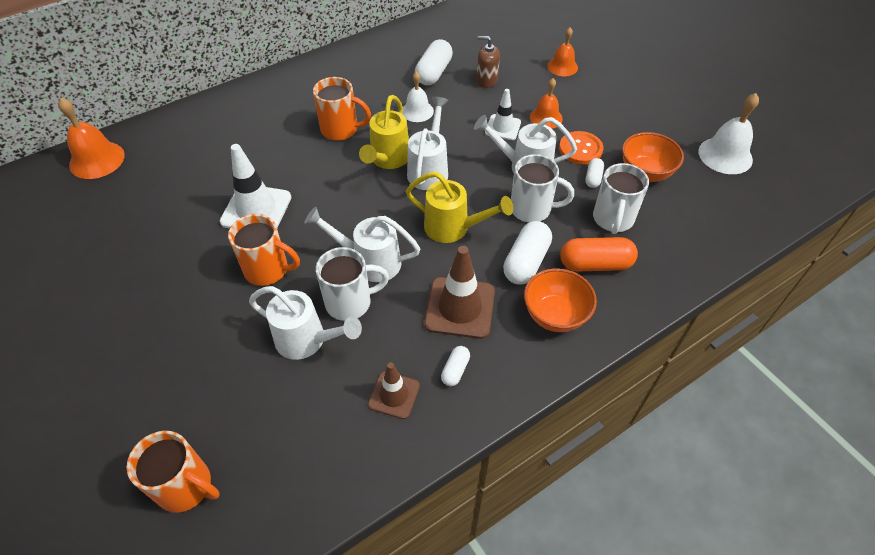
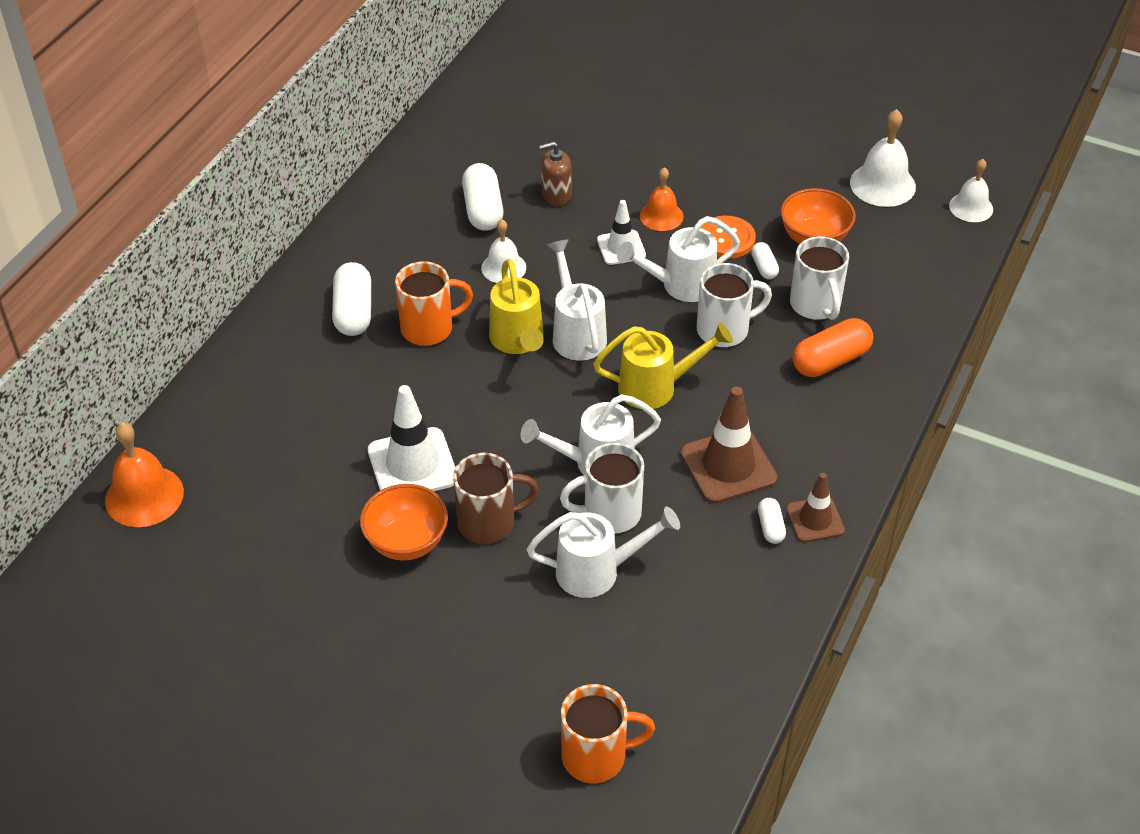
camera: 30 degrees left, 5 degrees down
orange mug [228,214,300,286] -> brown mug [453,453,539,544]
white mug [316,247,389,321] -> white mug turned 150 degrees counterclockwise [560,443,644,534]
brown traffic cone [368,363,420,419] -> brown traffic cone moved to [786,473,845,542]
white capsule [503,221,552,285] -> white capsule moved to [332,262,371,336]
orange bowl [524,268,597,332] -> orange bowl moved to [360,484,448,561]
orange bell [547,27,578,76] -> none
none -> white bell [949,159,993,222]

